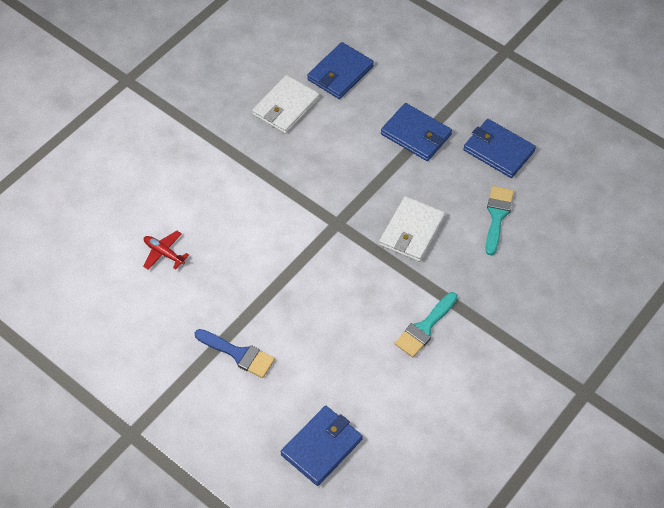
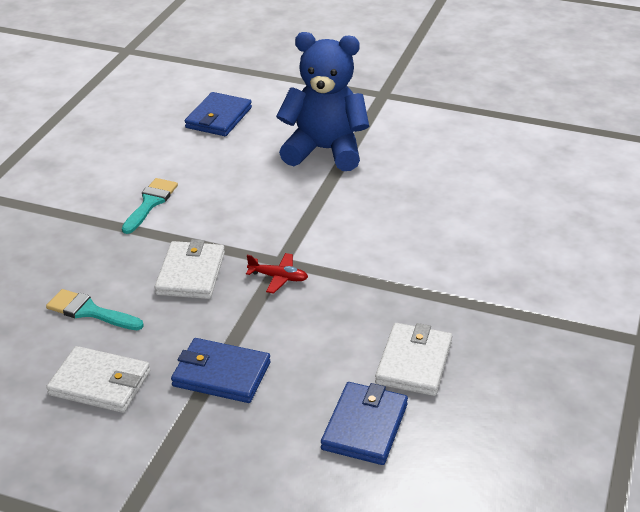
camera: 160 degrees right, 20 degrees down
red plane [143,231,189,270] -> red plane moved to [246,253,308,294]
blue brush [195,329,275,378] -> blue teddy bear [276,32,369,171]
blue wallet [463,119,536,178] -> white wallet [46,346,150,413]
turquoise brush [486,186,514,256] -> turquoise brush turned 120 degrees clockwise [46,289,144,330]

